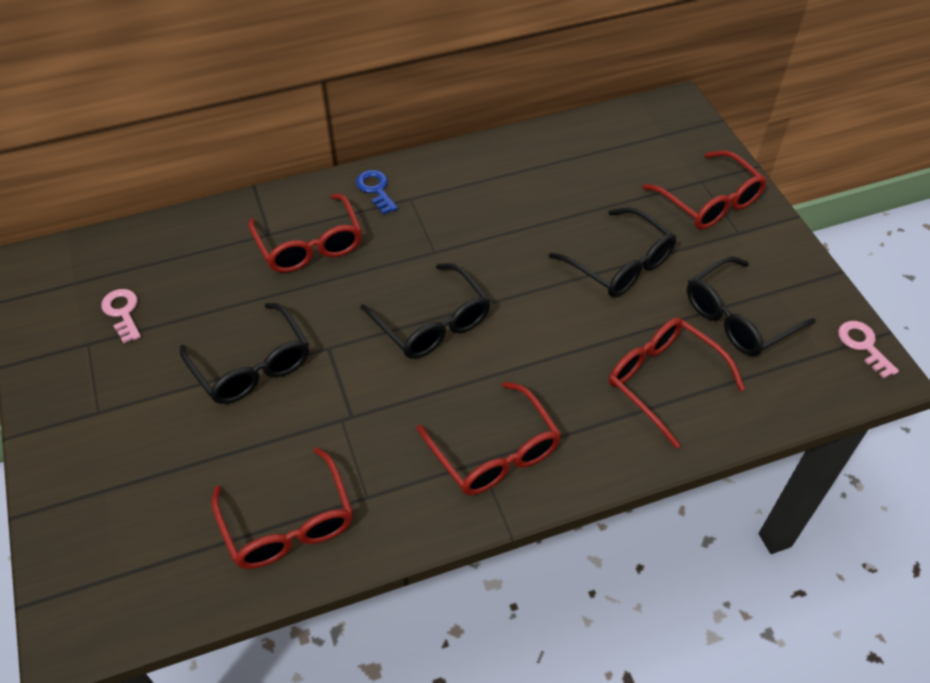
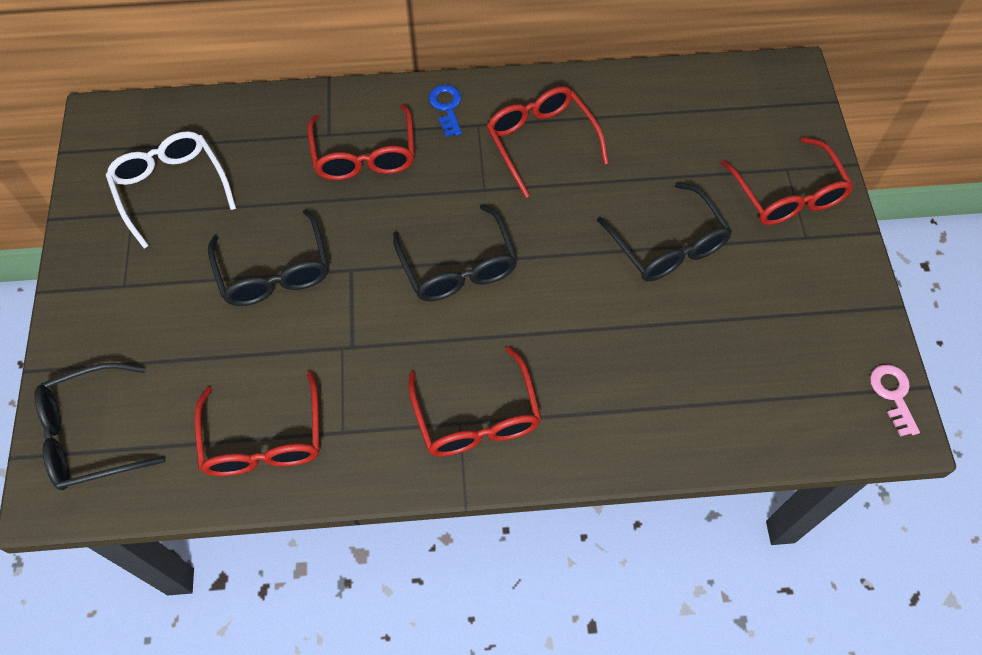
camera: 15 degrees right, 10 degrees up
pink key [101,289,141,344] -> white glasses [106,131,236,248]
red glasses [609,318,745,449] -> red glasses moved to [487,86,609,198]
black glasses [687,256,816,356] -> black glasses moved to [34,363,165,490]

